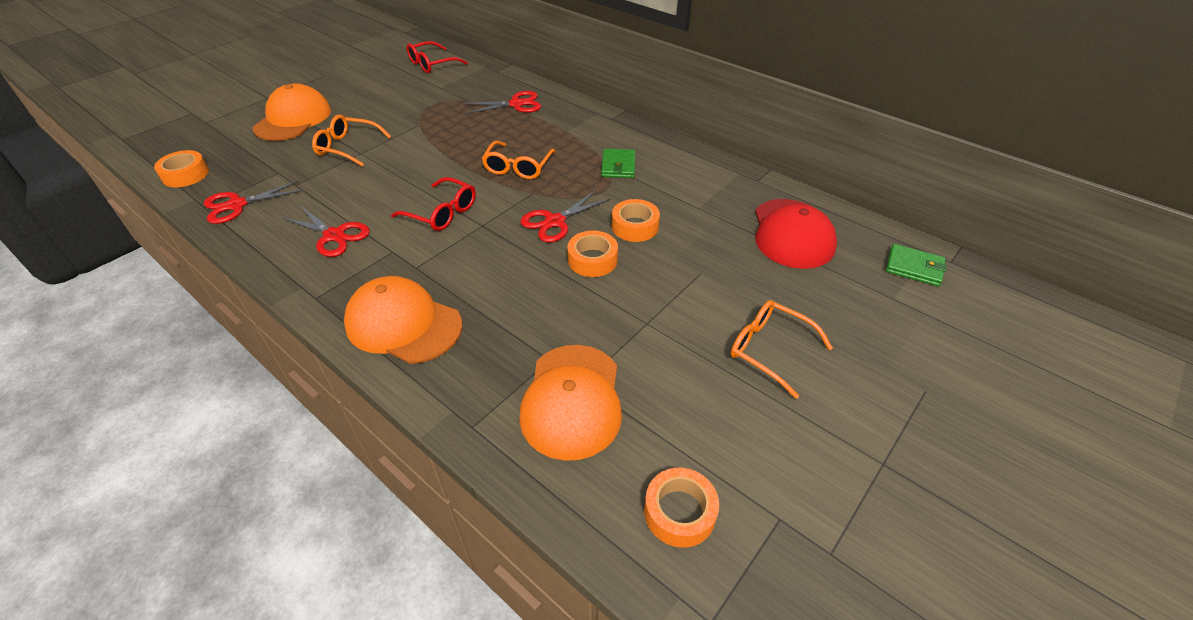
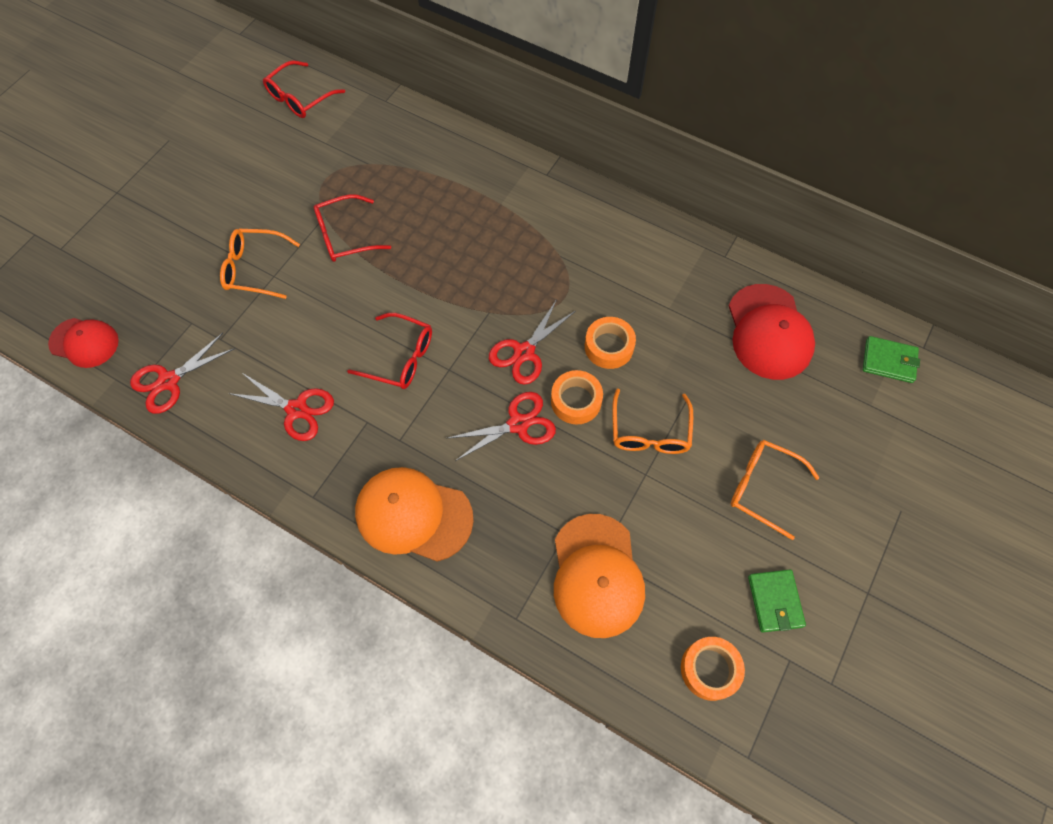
camera: 10 degrees left, 20 degrees up
orange tape [154,150,209,187] -> red cap [48,318,119,368]
orange cap [253,83,331,141] -> none
red scissors [464,91,541,114] -> red scissors moved to [448,392,556,461]
orange glasses [482,141,556,179] -> orange glasses moved to [612,389,693,454]
green wallet [601,149,635,178] -> green wallet moved to [748,570,806,632]
none -> red glasses [314,194,391,262]

